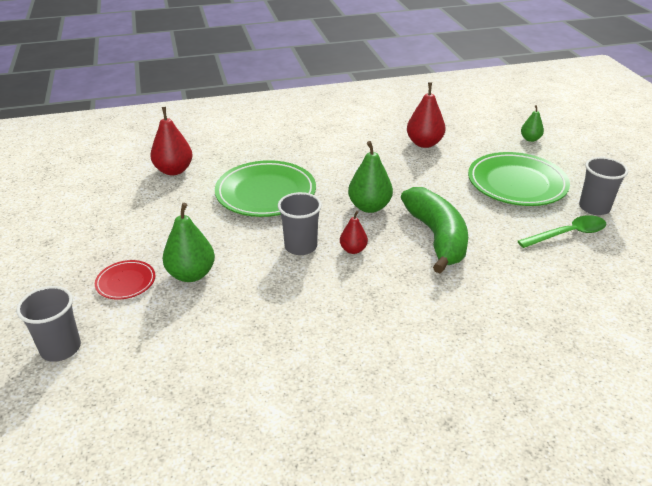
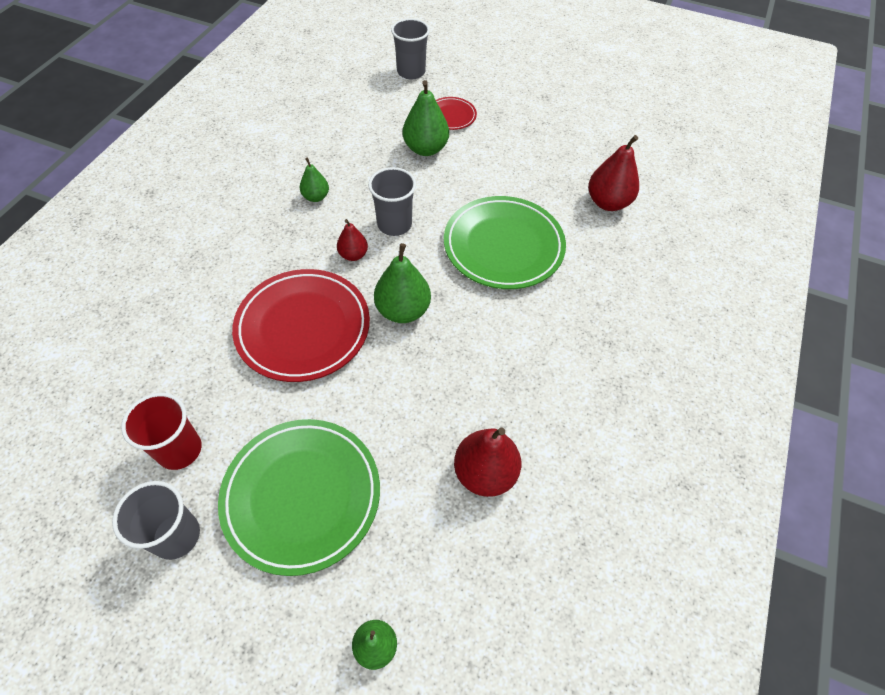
camera: 125 degrees right, 20 degrees up
green banana [401,187,468,273] -> red plate [232,269,370,382]
green spoon [518,215,606,248] -> red cup [121,393,202,470]
none -> green pear [300,157,329,202]

